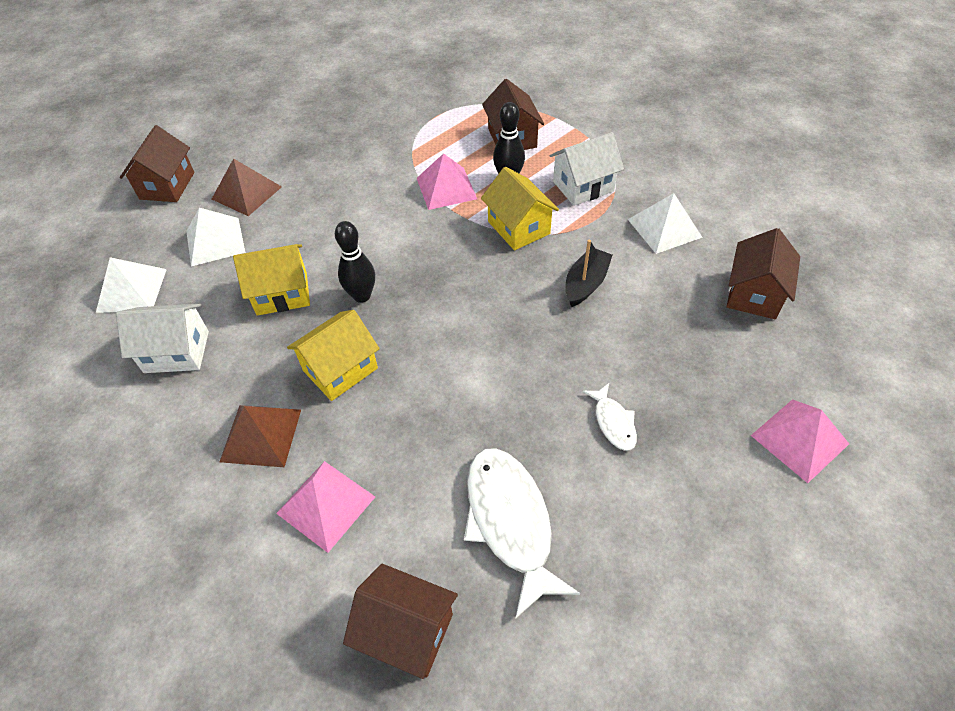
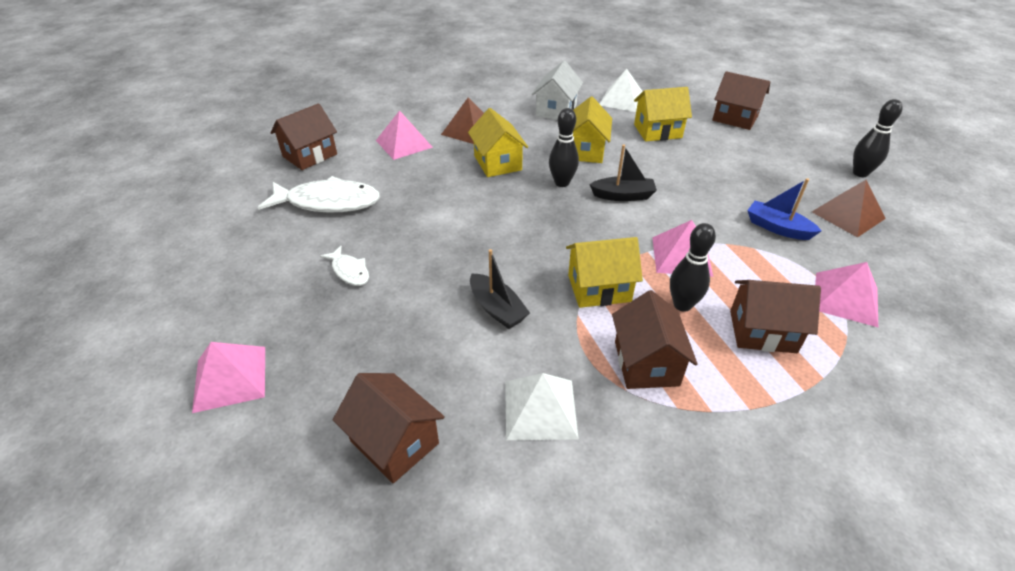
camera: 110 degrees right, 10 degrees down
white pyramid [186,208,245,266] -> yellow house [634,87,692,142]
brown pyramid [212,158,282,216] -> brown pyramid moved to [812,180,886,237]
white house [550,132,624,206] -> brown house [612,290,698,389]
white fish [583,383,637,451] -> white fish turned 135 degrees counterclockwise [320,246,369,286]
none -> black boat [589,144,657,201]
none -> blue boat [747,178,821,240]
none -> pink pyramid [815,262,878,327]
none -> black bowling pin [853,99,903,177]

